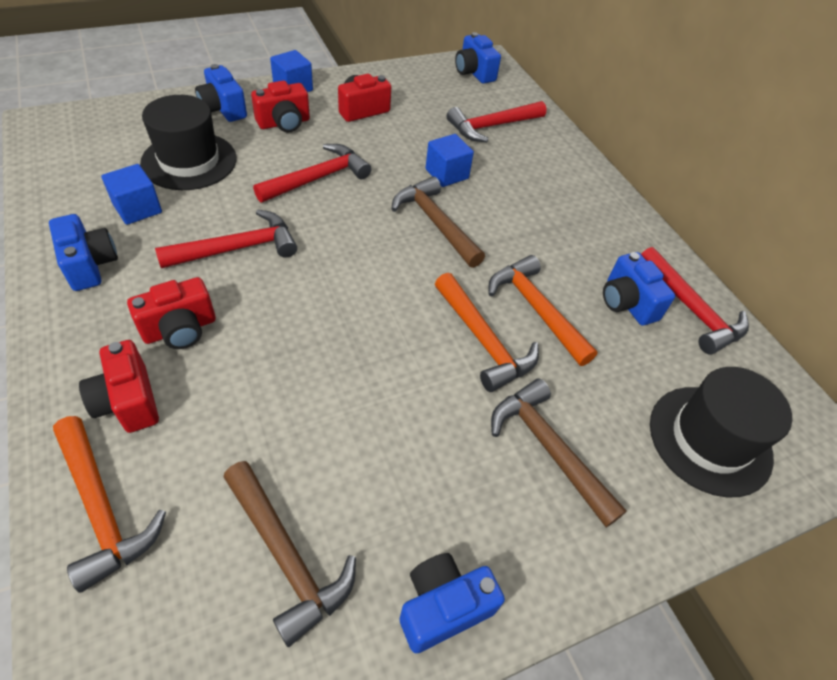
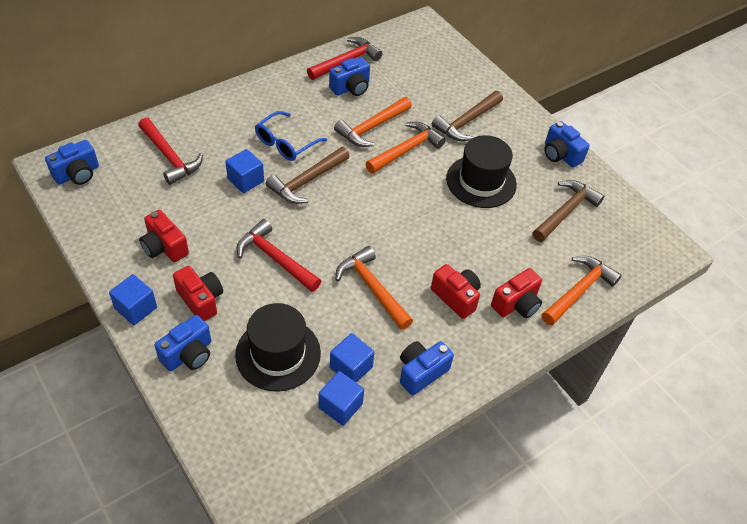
camera: 100 degrees left, 0 degrees up
red hammer [155,210,297,268] -> orange hammer [335,246,413,330]
black hat [650,367,792,497] -> black hat moved to [446,135,517,208]
none -> blue glasses [255,111,327,161]
none -> blue cube [318,371,364,426]

